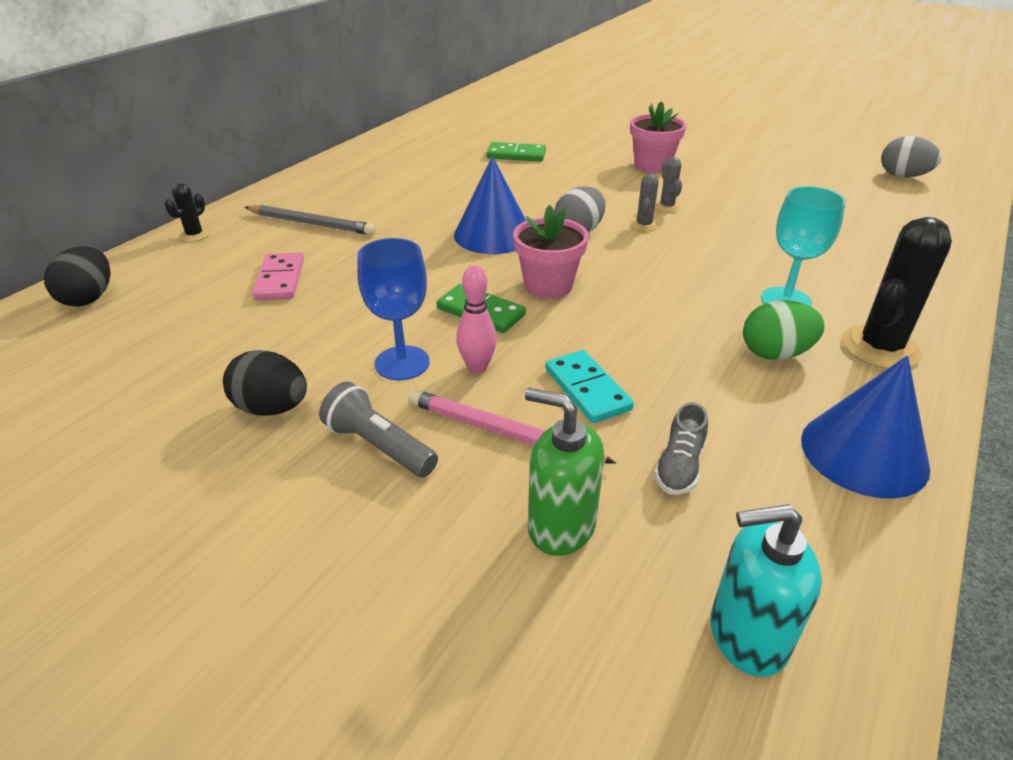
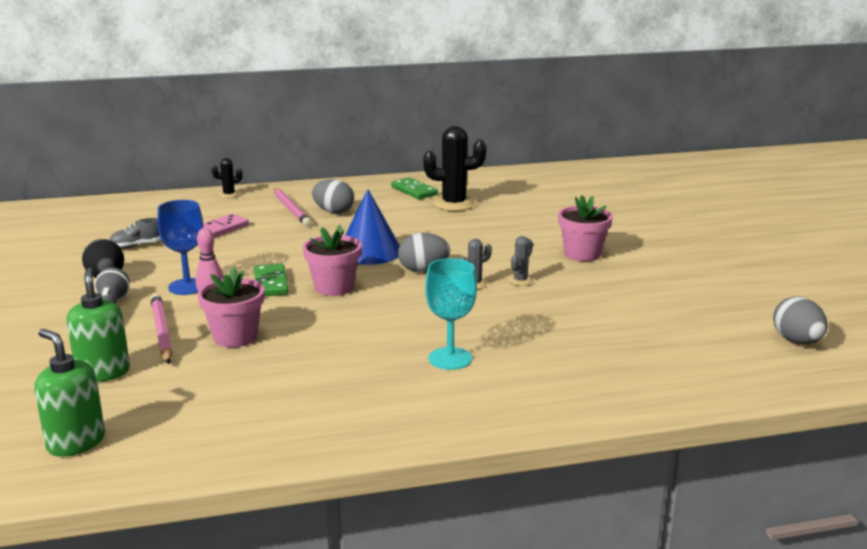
camera: 45 degrees right, 15 degrees down
black egg [44,246,111,307] -> none
grey pencil [244,205,376,235] -> pink pencil [274,188,312,227]
green domino [486,142,546,161] -> green domino moved to [391,177,438,199]
turquoise domino [545,350,634,423] -> pink flower pot [198,267,264,347]
grey shoe [654,402,708,495] -> grey shoe moved to [109,218,161,248]
turquoise soap dispenser [710,504,822,677] -> green soap dispenser [34,329,105,457]
green egg [743,300,825,360] -> none
blue cone [801,355,930,499] -> none
black cactus [842,217,952,369] -> black cactus moved to [423,126,486,211]
none -> grey egg [312,179,354,214]

